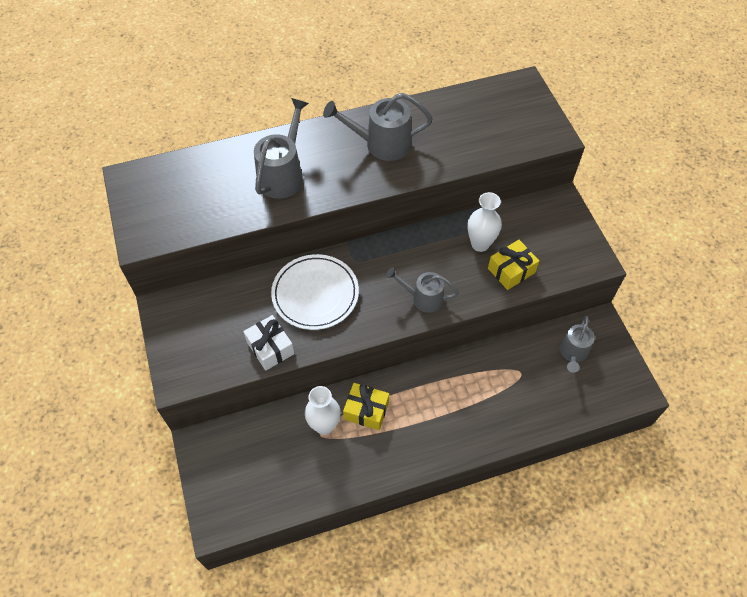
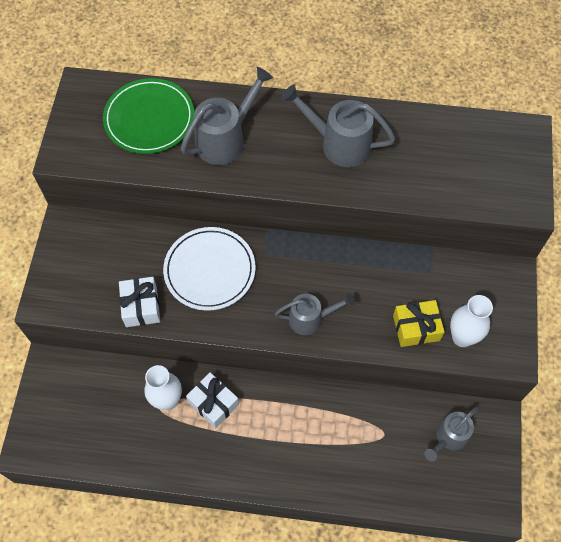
camera: 25 degrees right, 5 degrees up
yellow gift [343,383,389,430] -> white gift [186,372,239,428]
grey watering can [386,267,459,313] -> grey watering can turned 135 degrees clockwise [275,293,355,335]
white vase [467,192,502,252] -> white vase moved to [450,295,493,347]
none -> green plate [103,78,194,154]

